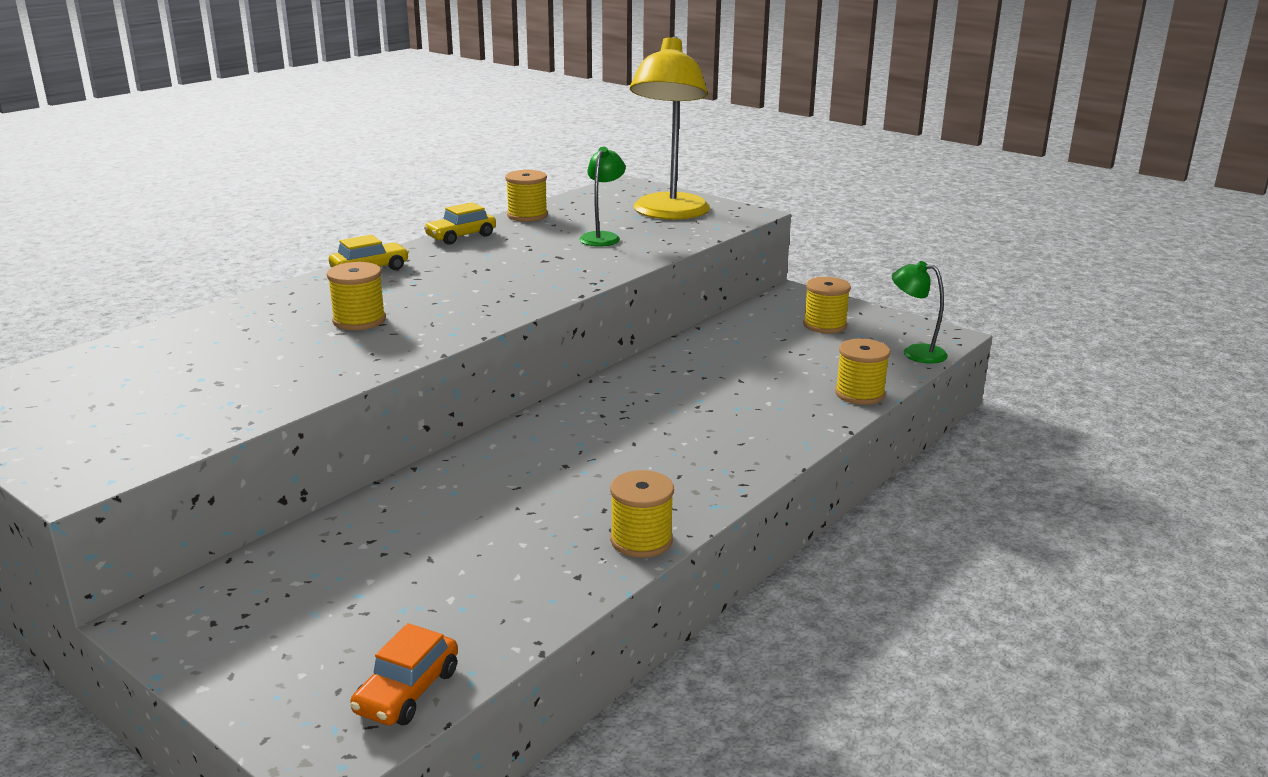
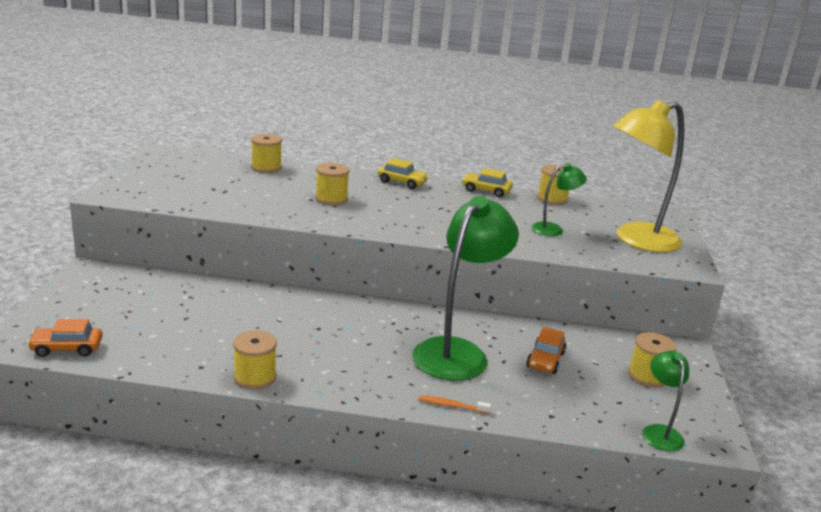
camera: 55 degrees right, 0 degrees up
yellow spool [835,339,890,405] -> yellow spool moved to [251,134,282,173]
none -> green lamp [412,196,519,381]
none -> orange toothbrush [419,395,491,414]
none -> orange car [526,327,566,374]

